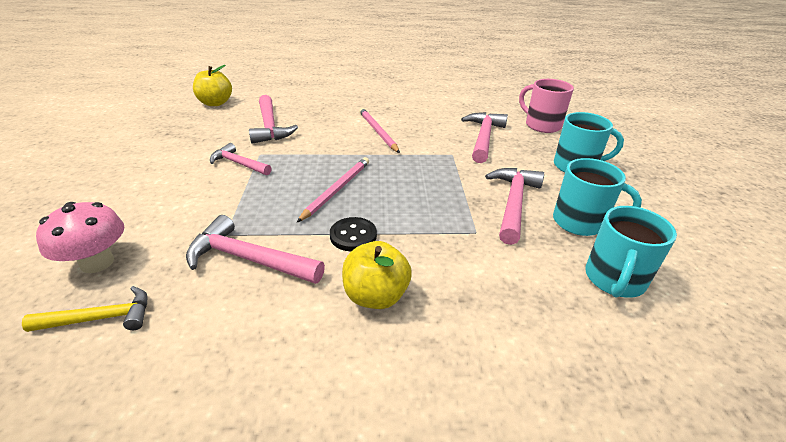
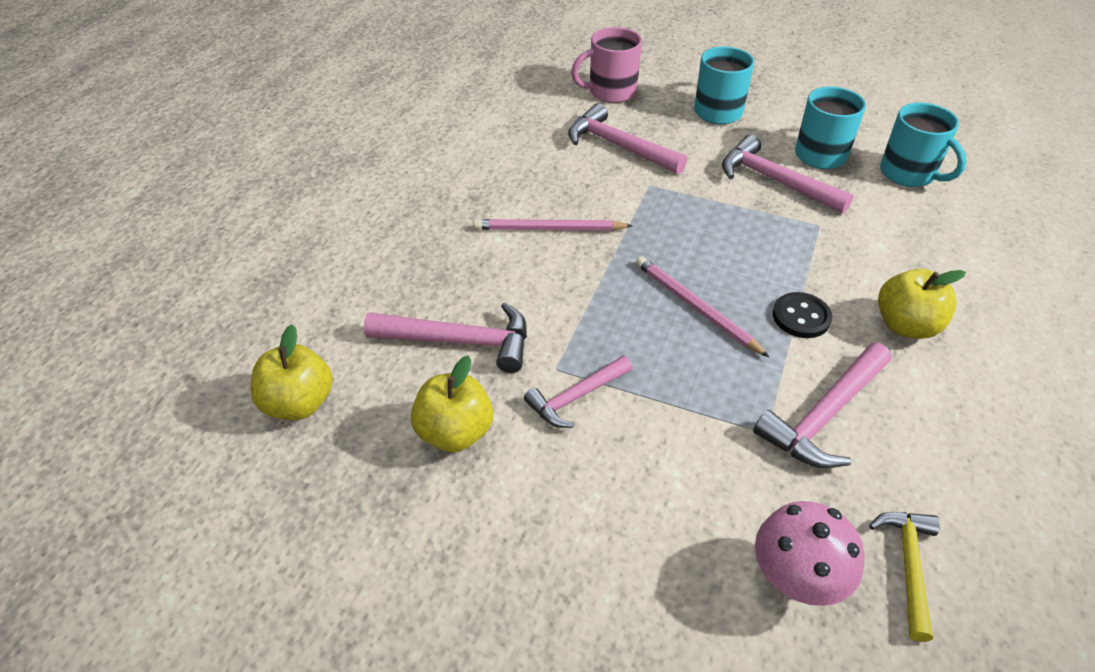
camera: 65 degrees left, 10 degrees up
none -> yellow apple [411,355,493,452]

